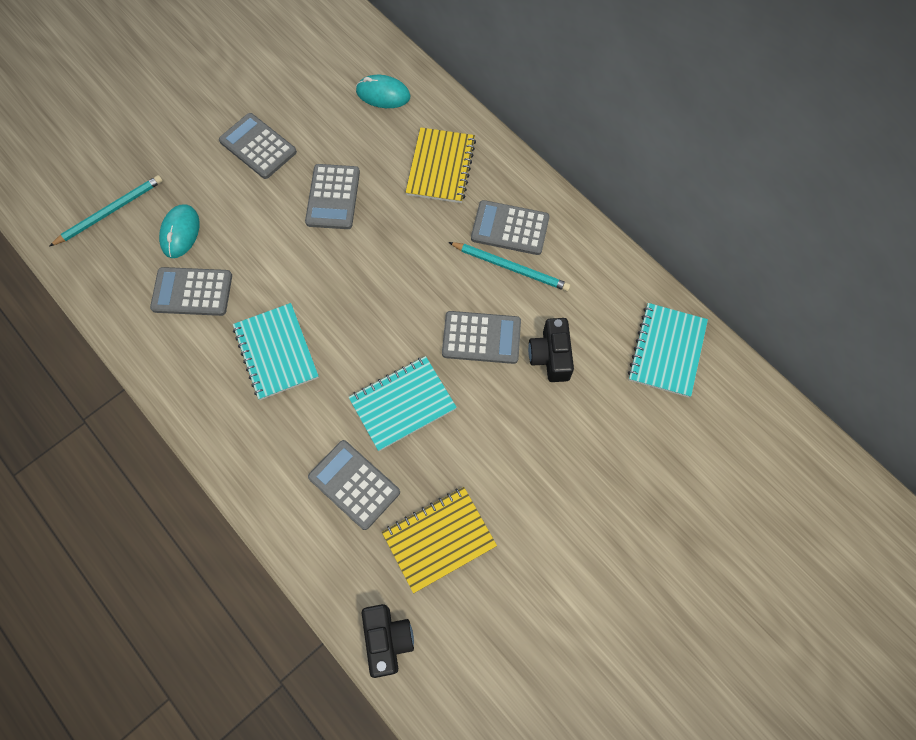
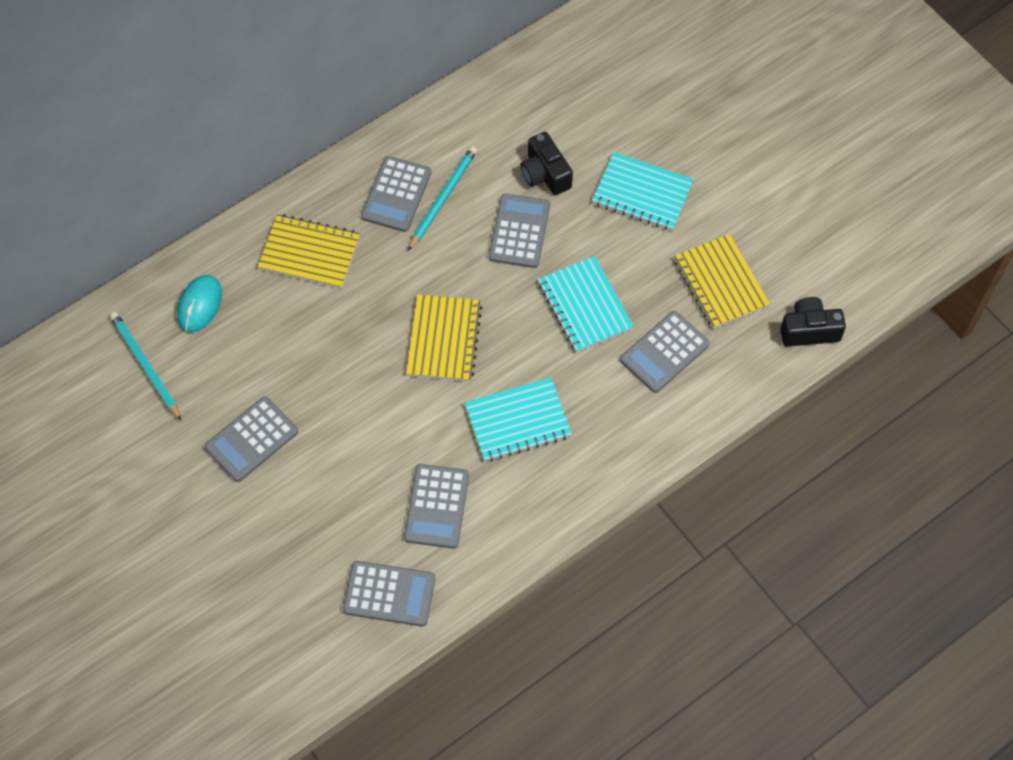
camera: 85 degrees left, 5 degrees down
turquoise pencil [50,175,163,246] -> turquoise pencil moved to [110,312,181,420]
turquoise mouse [159,204,200,258] -> none
grey calculator [305,164,360,229] -> grey calculator moved to [343,561,435,627]
black camera [528,318,574,382] -> black camera turned 60 degrees clockwise [520,132,573,195]
turquoise notebook [628,303,708,397] -> turquoise notebook moved to [592,152,694,231]
none -> yellow notebook [406,294,482,382]

